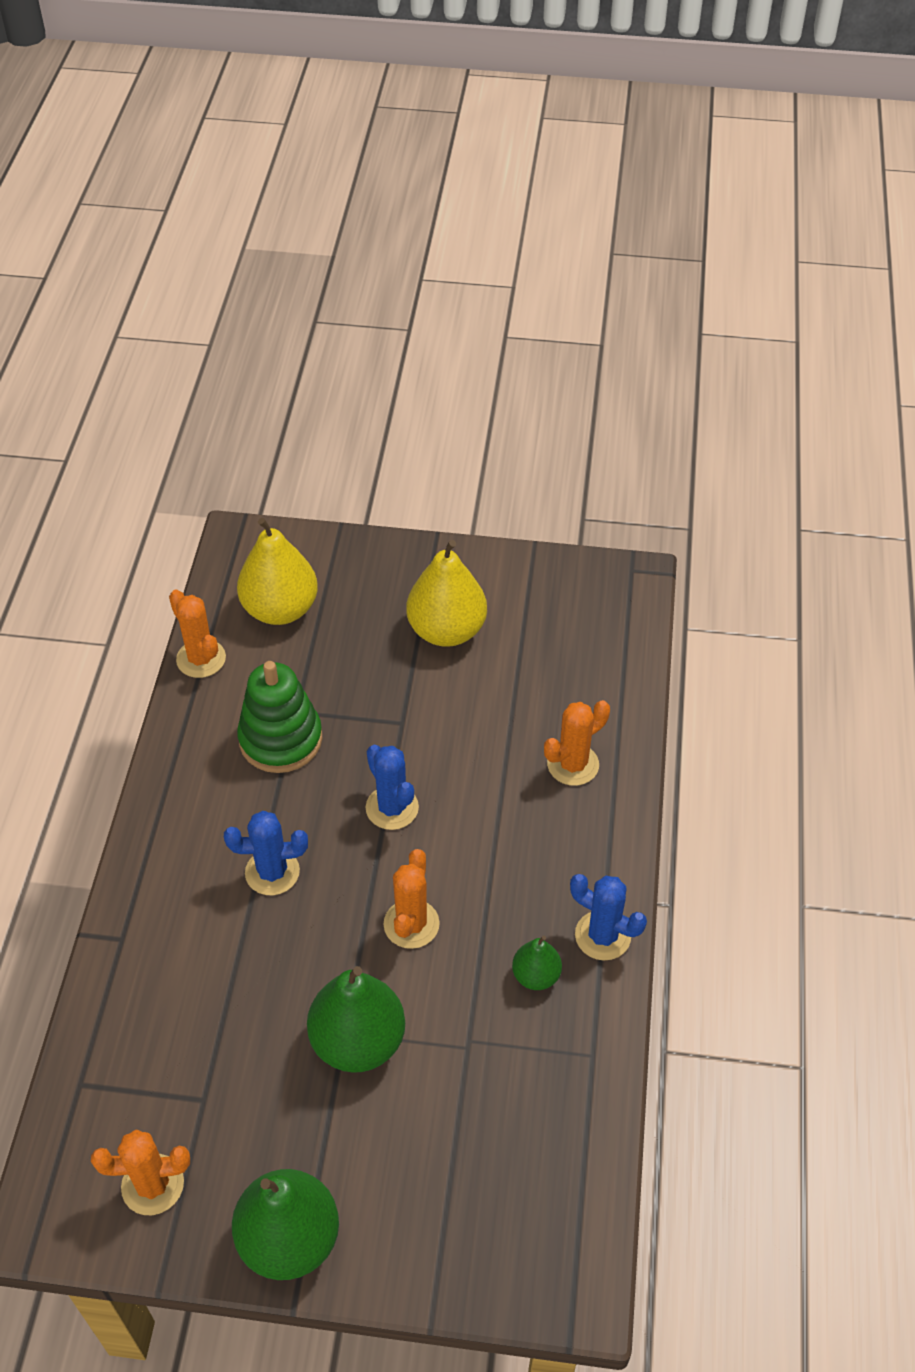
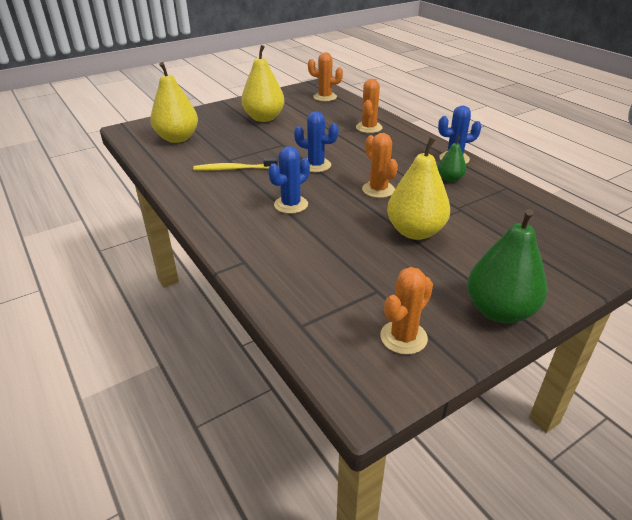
camera: 40 degrees left, 15 degrees down
orange cactus [169,590,226,678] -> orange cactus moved to [308,52,343,101]
green stacking toy [237,661,323,773] -> yellow toothbrush [193,158,278,171]
green pear [307,966,405,1073] -> yellow pear [387,137,450,240]

